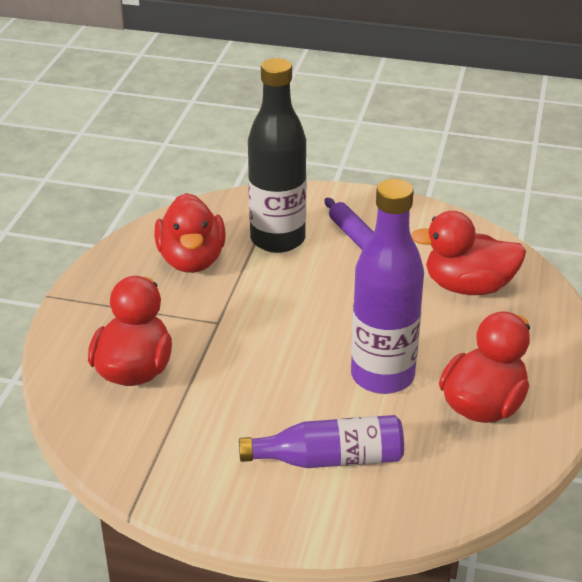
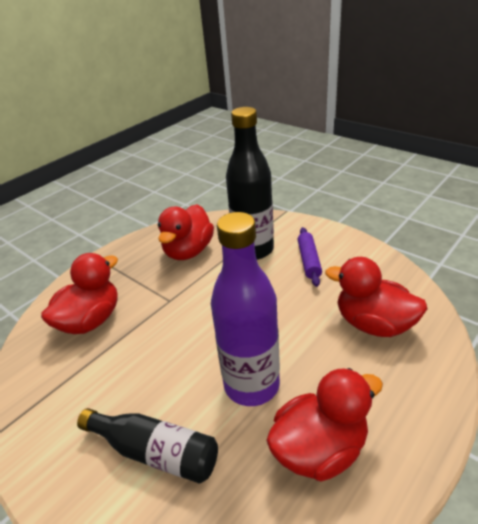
camera: 30 degrees right, 0 degrees up
purple bottle [239,415,404,468] -> black bottle [77,408,218,484]

